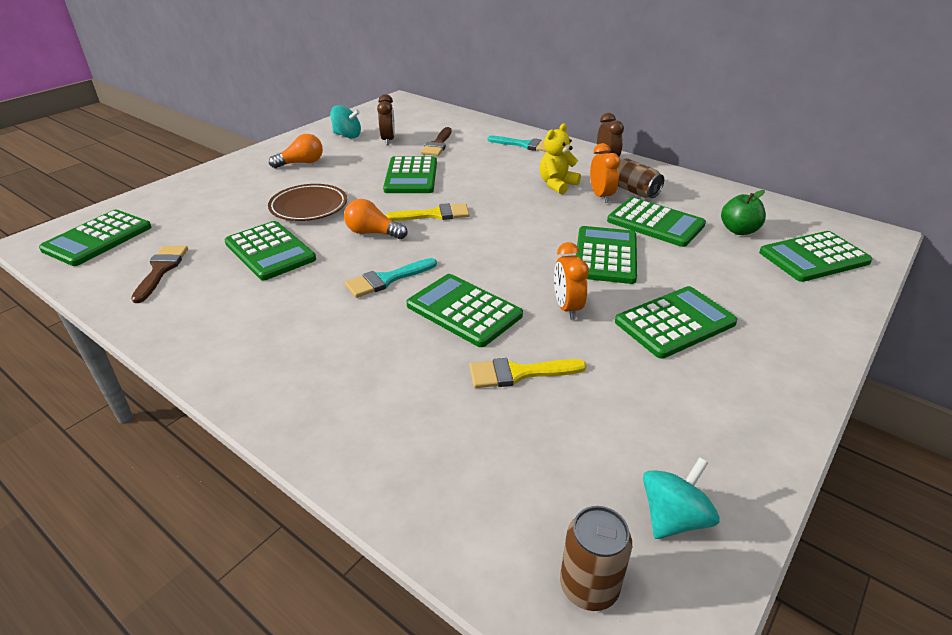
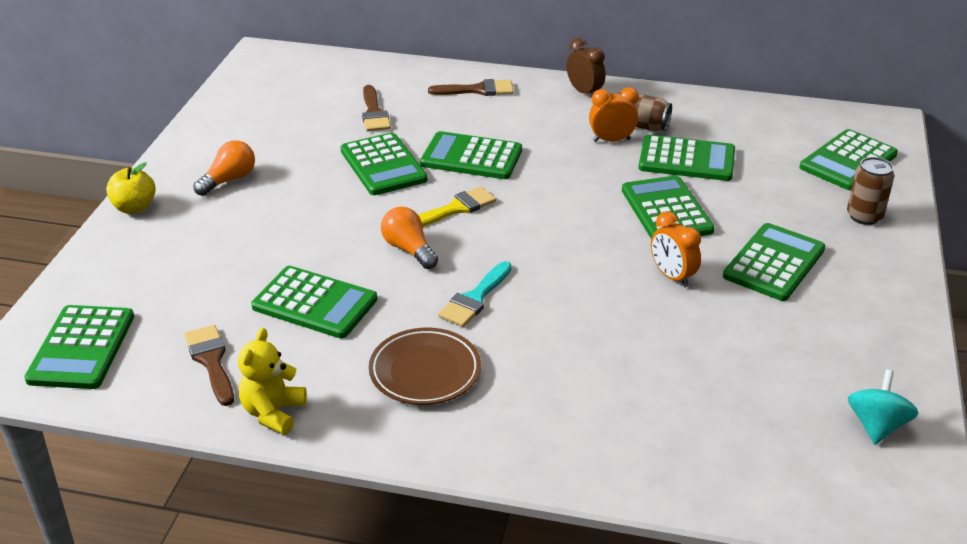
camera: 25 degrees left, 0 degrees up
brown plate [268,184,347,221] -> brown plate moved to [369,328,481,405]
turquoise spinning top [330,105,361,138] -> none
orange light bulb [344,199,407,239] -> orange light bulb turned 60 degrees clockwise [381,207,438,269]
brown clock [377,94,395,145] -> none
green calculator [407,274,523,347] -> green calculator moved to [420,131,522,179]
yellow brush [470,358,587,388] -> none
turquoise brush [488,136,547,152] -> brown brush [428,79,514,96]
yellow teddy bear [540,123,581,194] -> yellow teddy bear moved to [238,328,307,435]
brown can [560,506,632,611] -> brown can moved to [847,157,894,225]
orange clock [590,143,620,203] -> orange clock turned 60 degrees counterclockwise [589,87,639,142]
green apple [721,190,766,235] -> none
none -> yellow apple [106,162,156,214]

